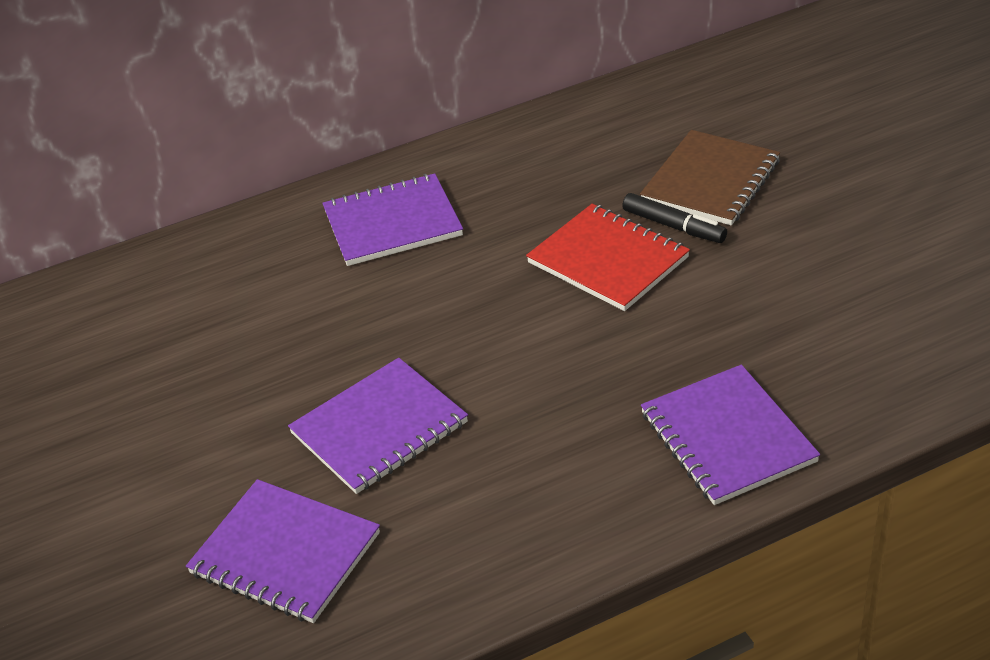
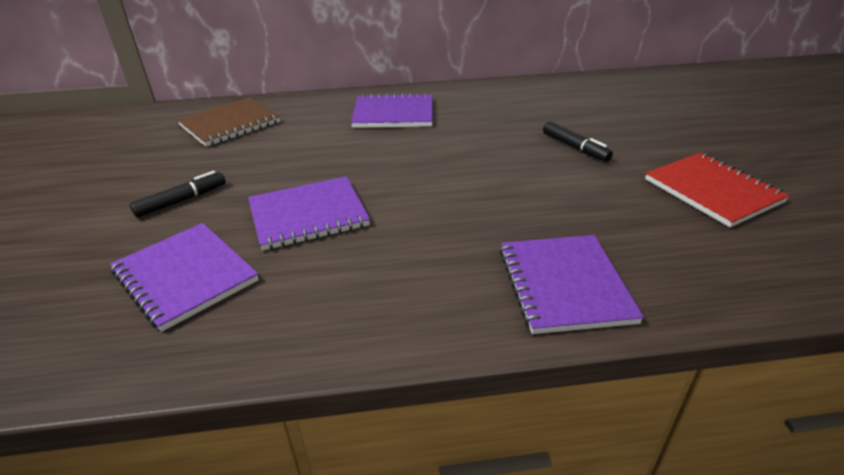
camera: 15 degrees right, 5 degrees down
red notebook [526,204,690,311] -> red notebook moved to [645,152,790,227]
brown notebook [640,130,780,225] -> brown notebook moved to [177,97,281,147]
none -> black marker [130,171,226,218]

